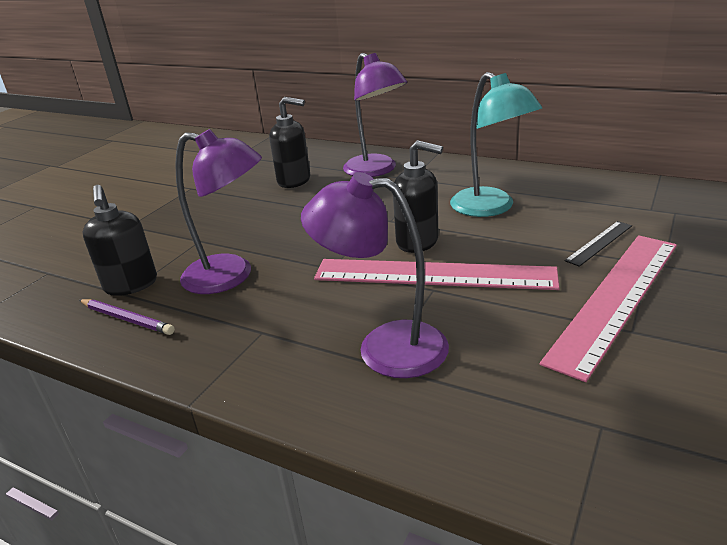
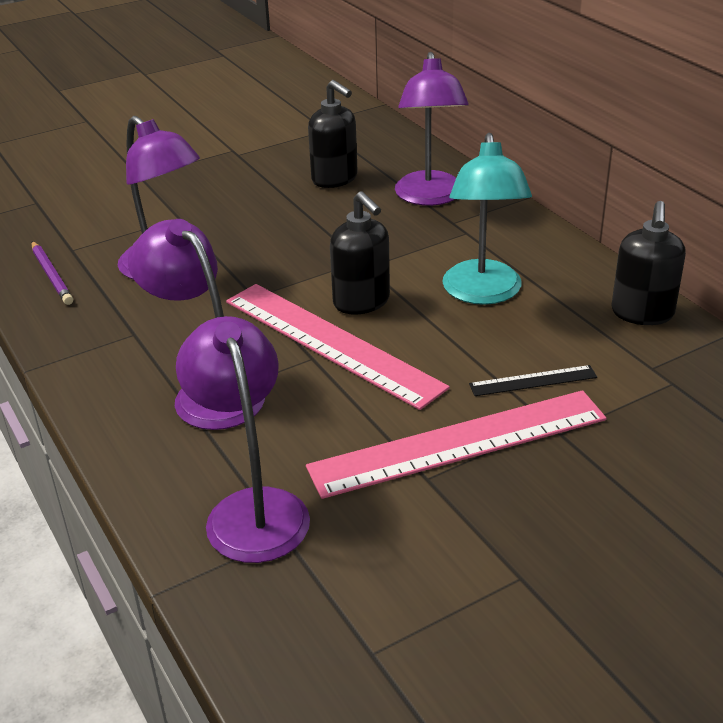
camera: 30 degrees right, 5 degrees up
black soap dispenser [83,185,157,296] -> black soap dispenser moved to [611,201,686,325]
none -> purple lamp [176,316,310,563]

